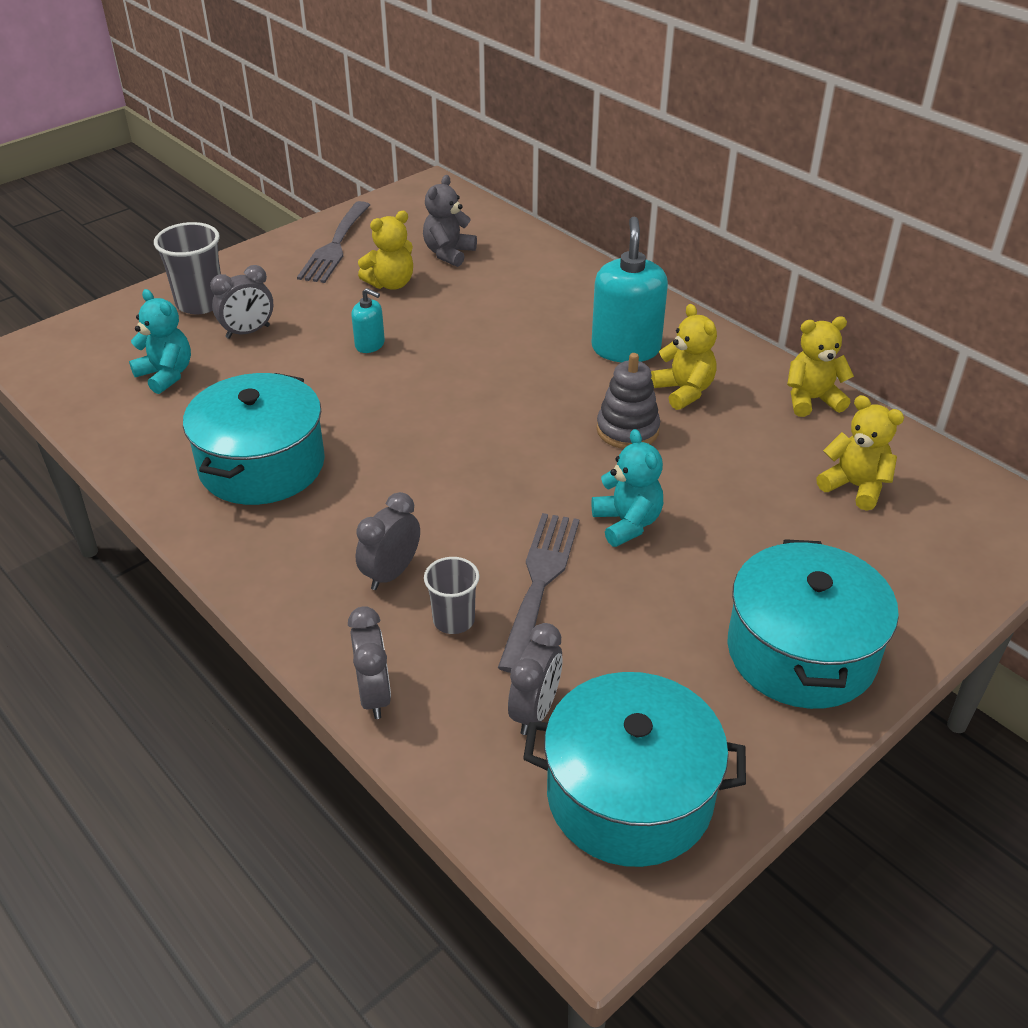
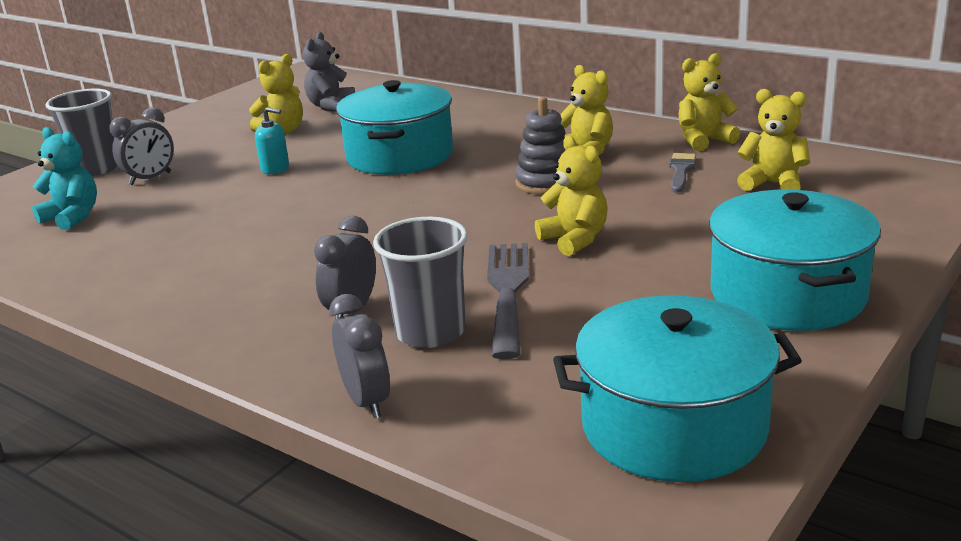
camera: 10 degrees left, 15 degrees down
turquoise pot [183,373,325,505] -> turquoise pot moved to [336,80,453,175]
grey fork [297,201,370,283] -> none
grey cup [424,557,479,634] -> grey cup [373,217,468,348], size x1.58
grey clock [508,623,563,735] -> none
turquoise soap dispenser [591,217,668,362] -> none
turquoise teddy bear [592,429,663,547] -> yellow teddy bear [535,136,608,256]
none -> grey brush [670,153,696,193]

